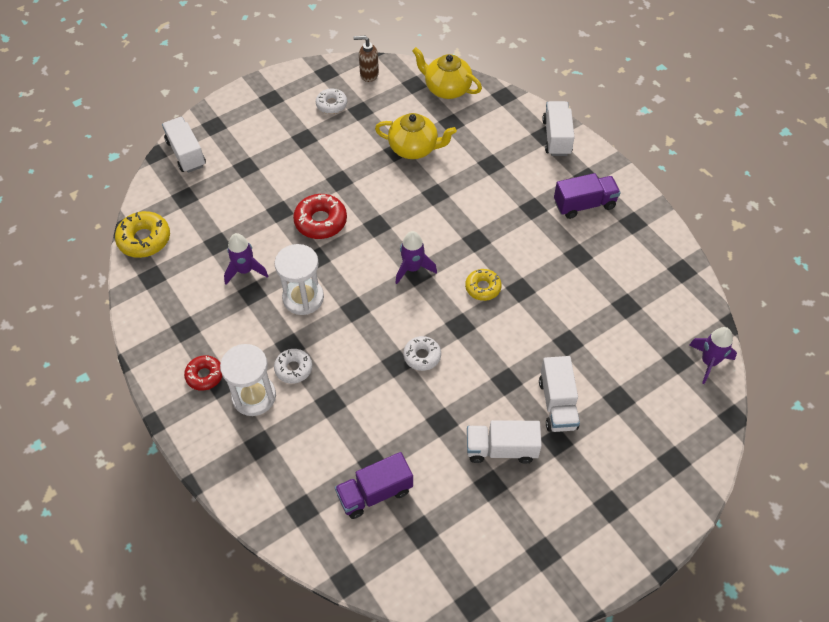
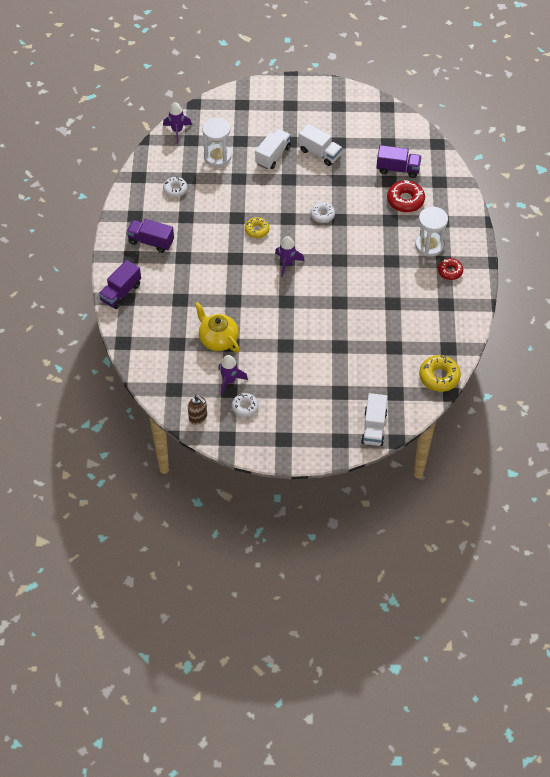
camera: 145 degrees left, 0 degrees up
purple rocket [224,233,268,285] -> purple rocket moved to [218,355,248,396]
white hourglass [274,244,324,315] -> white hourglass moved to [202,118,231,167]
white donut [274,349,312,384] -> white donut moved to [163,176,187,197]
red donut [293,194,347,239] -> red donut moved to [387,180,425,212]
yellow teapot [412,47,482,99] -> none
white truck [542,101,575,156] -> purple truck [99,260,141,309]

